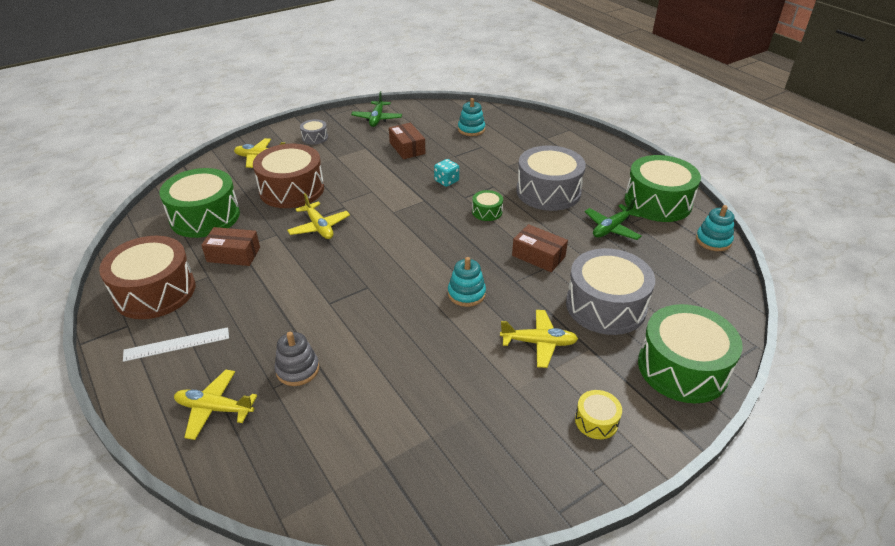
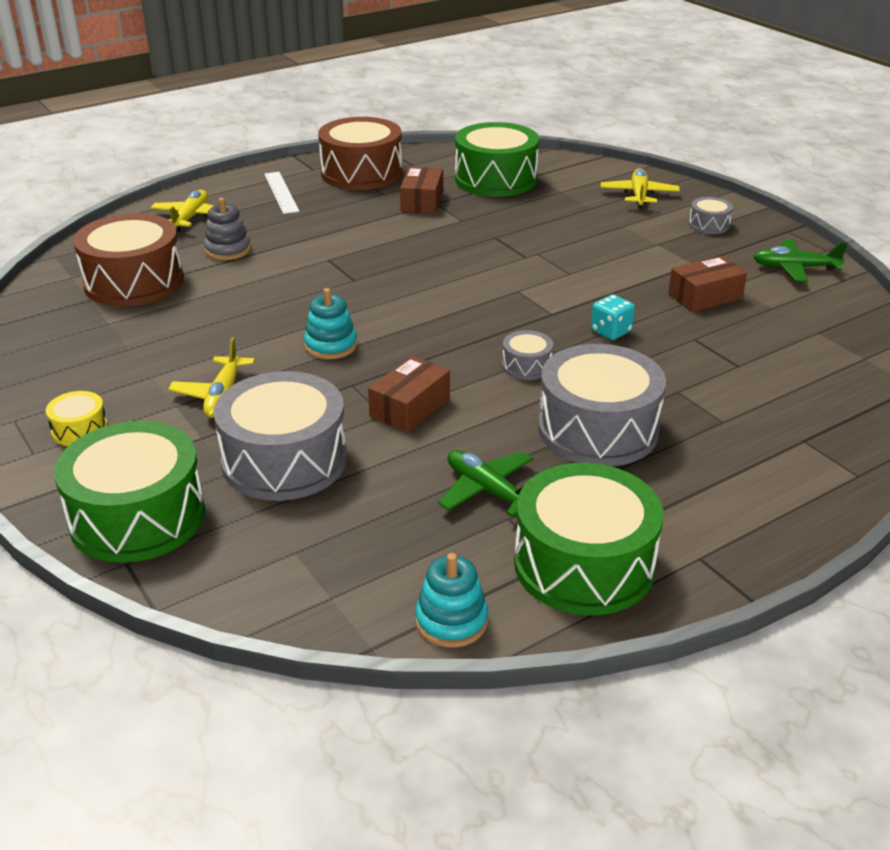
camera: 90 degrees right, 5 degrees down
brown drum [253,144,324,208] -> brown drum moved to [73,213,184,307]
yellow plane [287,193,350,239] -> none
turquoise stacking toy [458,98,485,136] -> none
green drum [472,190,503,221] -> grey drum [502,330,553,380]

